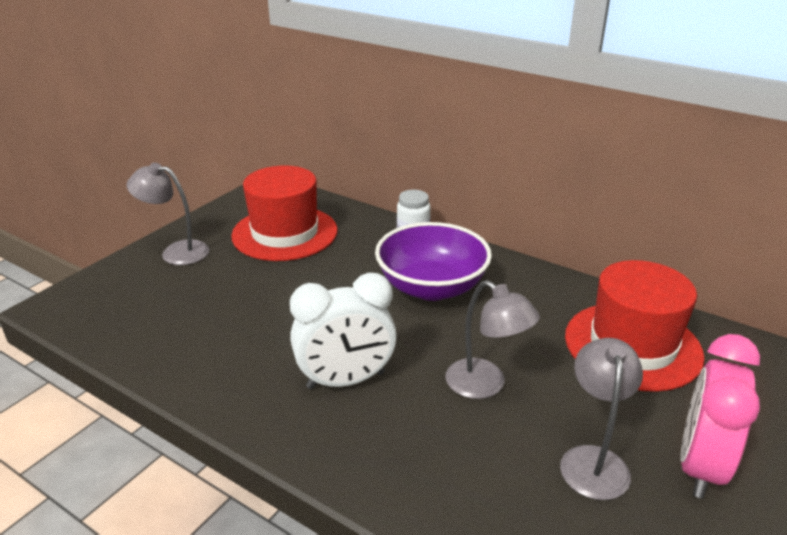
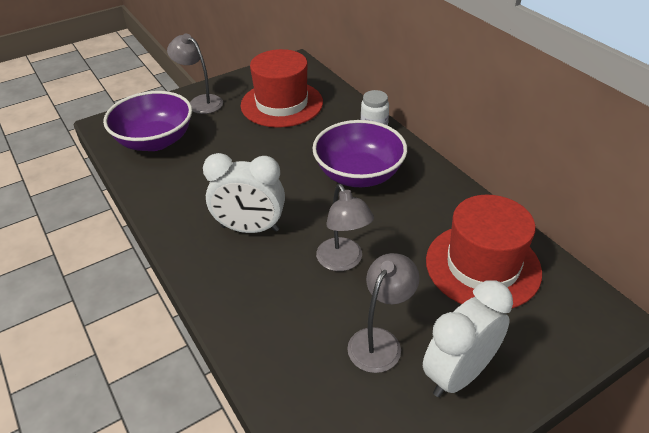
camera: 25 degrees right, 10 degrees up
pink clock [681,334,760,499] -> white clock [423,280,513,397]
none -> purple bowl [103,91,192,151]

